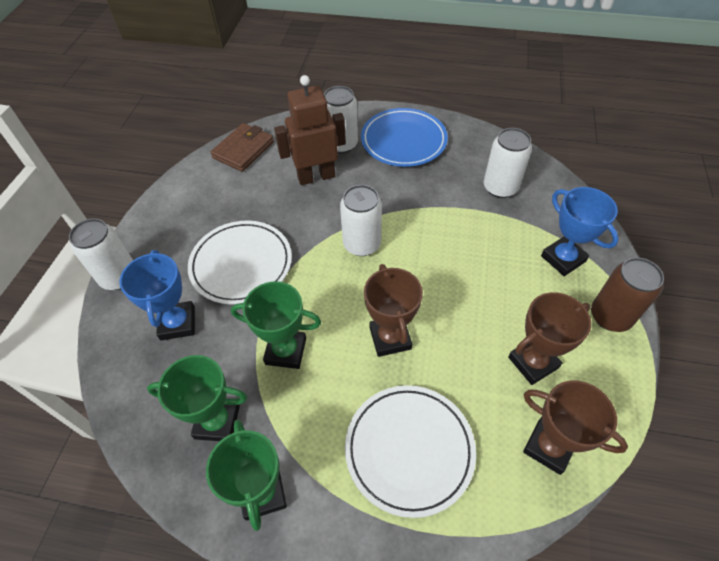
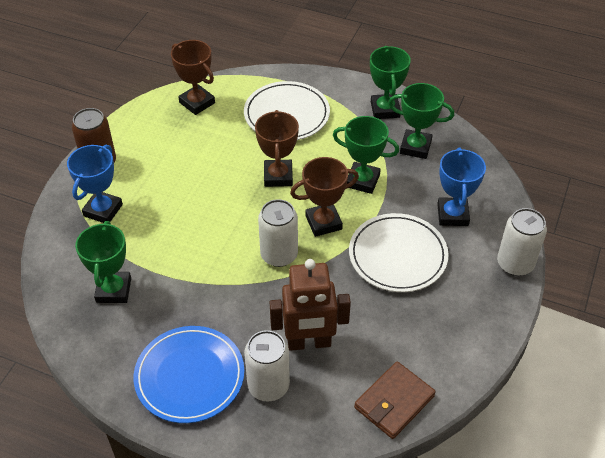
camera: 170 degrees left, 5 degrees down
white can [484,128,532,198] -> green trophy [75,221,131,303]
brown trophy [508,292,591,385] -> brown trophy moved to [290,157,359,237]
blue trophy [541,187,619,276] -> blue trophy turned 45 degrees clockwise [67,145,123,223]

